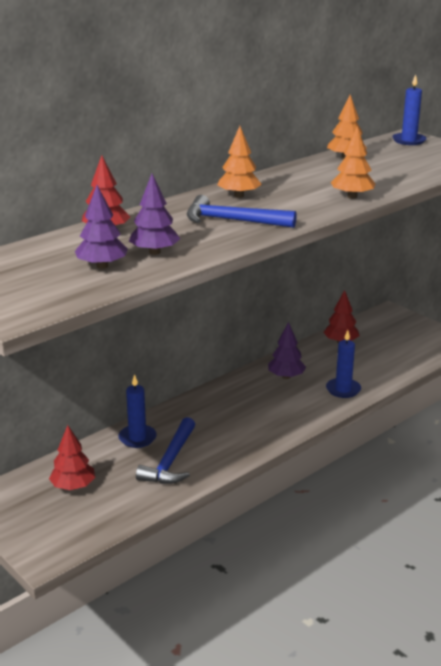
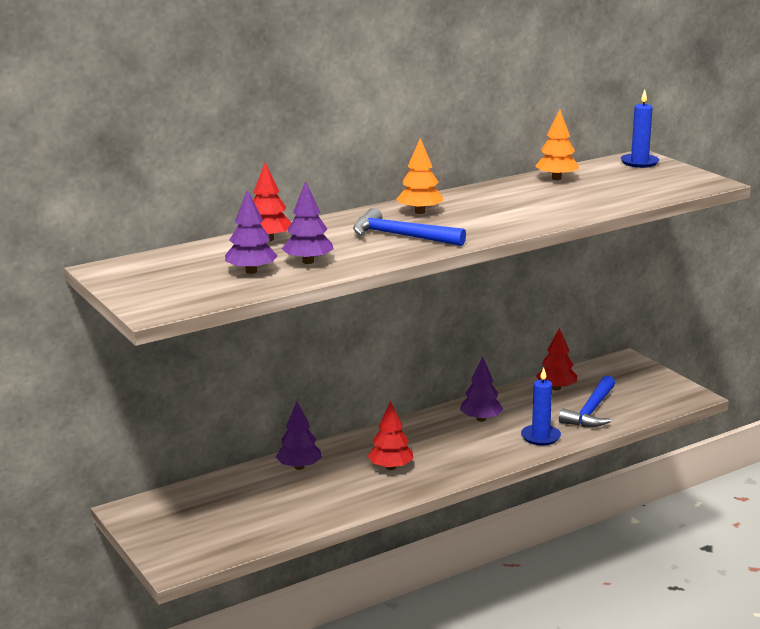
camera: 10 degrees right, 5 degrees down
red tree [49,425,95,490] -> red tree moved to [368,401,413,470]
blue candle [118,374,157,448] -> purple tree [276,402,322,470]
blue hammer [136,417,195,484] -> blue hammer moved to [559,376,615,427]
orange tree [331,126,375,199] -> none

